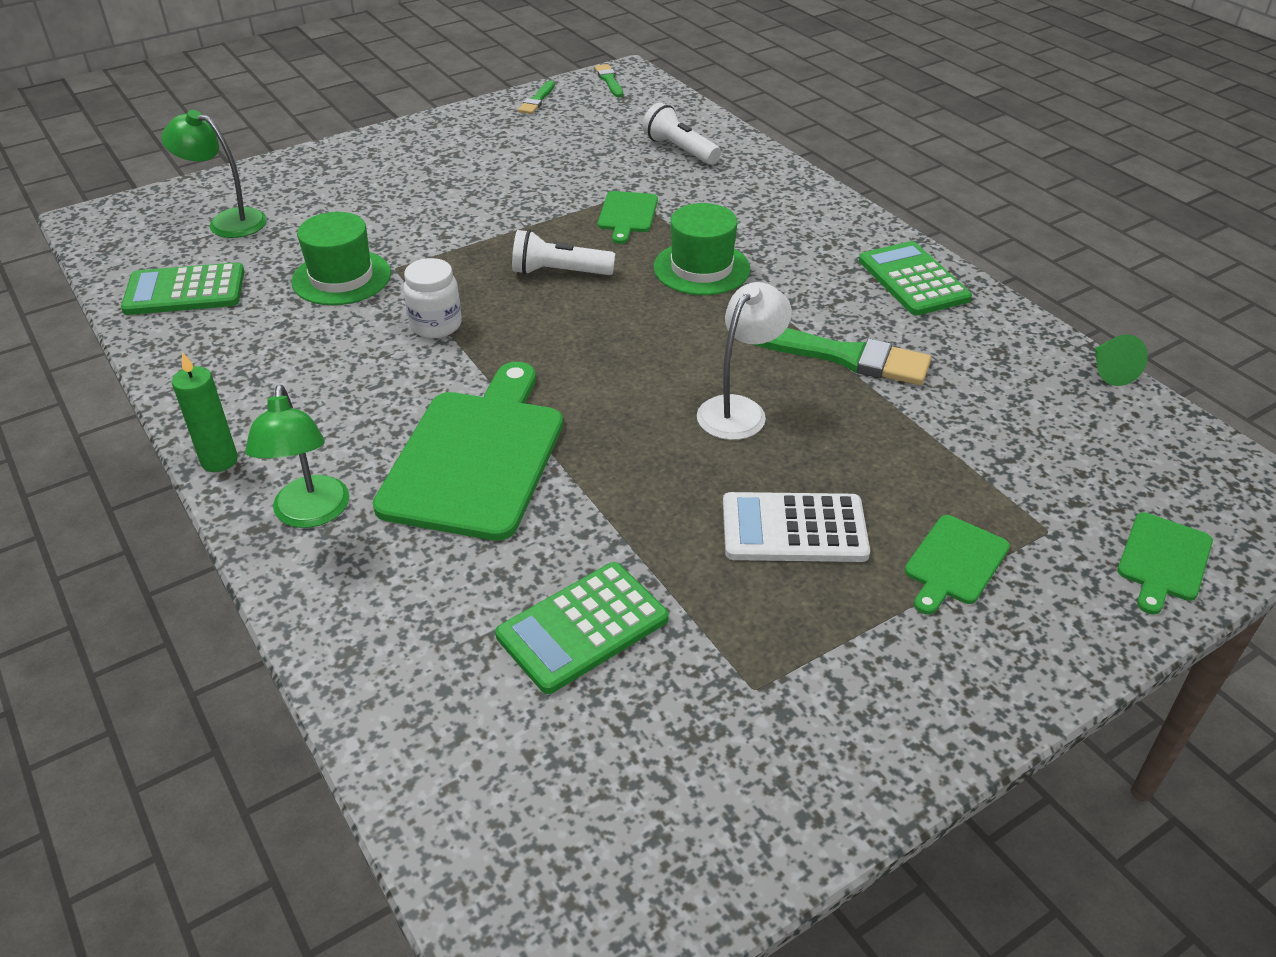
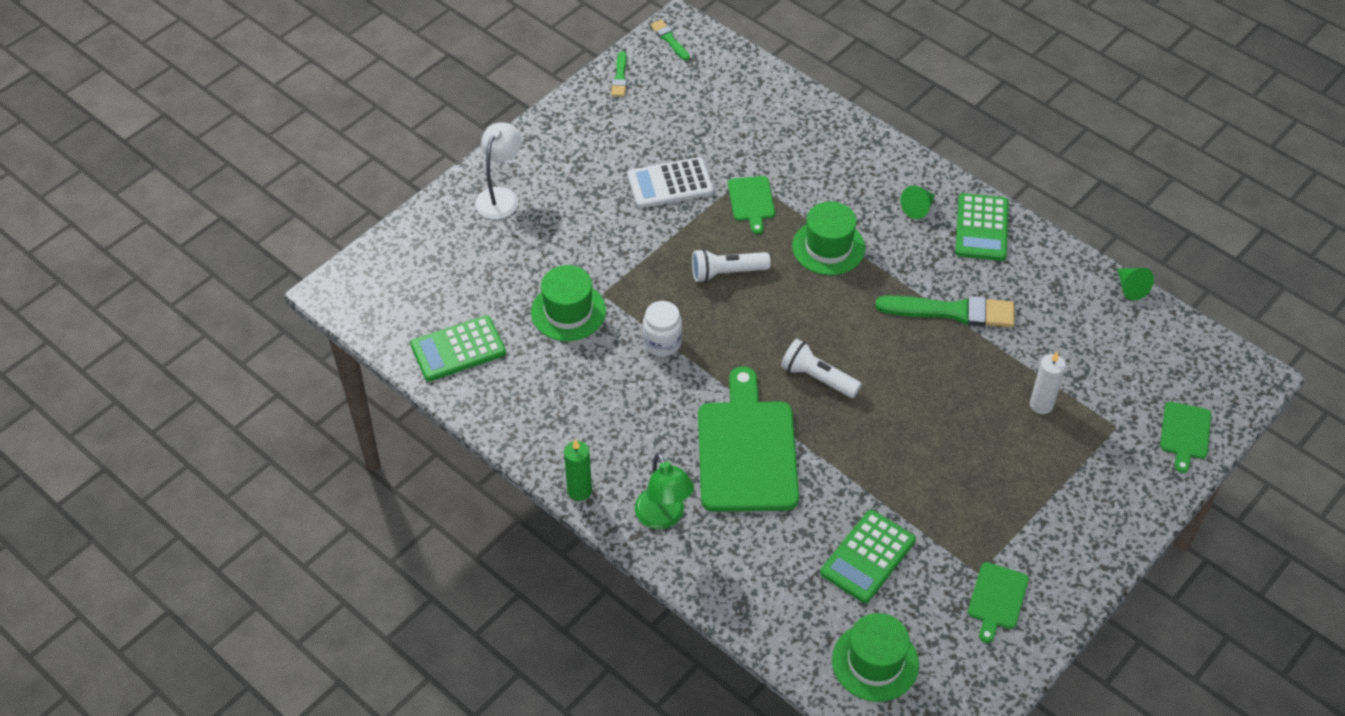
camera: 15 degrees left, 10 degrees up
green lamp [161,110,267,238] -> none
white flashlight [642,102,721,165] -> white flashlight moved to [781,339,862,398]
white lamp [697,282,792,440] -> white lamp moved to [475,122,522,219]
white calculator [723,492,870,562] -> white calculator moved to [627,157,714,208]
green calculator [859,241,972,315] -> green calculator turned 135 degrees counterclockwise [955,193,1008,261]
green cutting board [904,515,1010,615] -> green cutting board moved to [968,562,1029,643]
none -> green hat [832,613,919,702]
none -> green cone [901,186,935,219]
none -> white candle [1030,352,1066,414]

